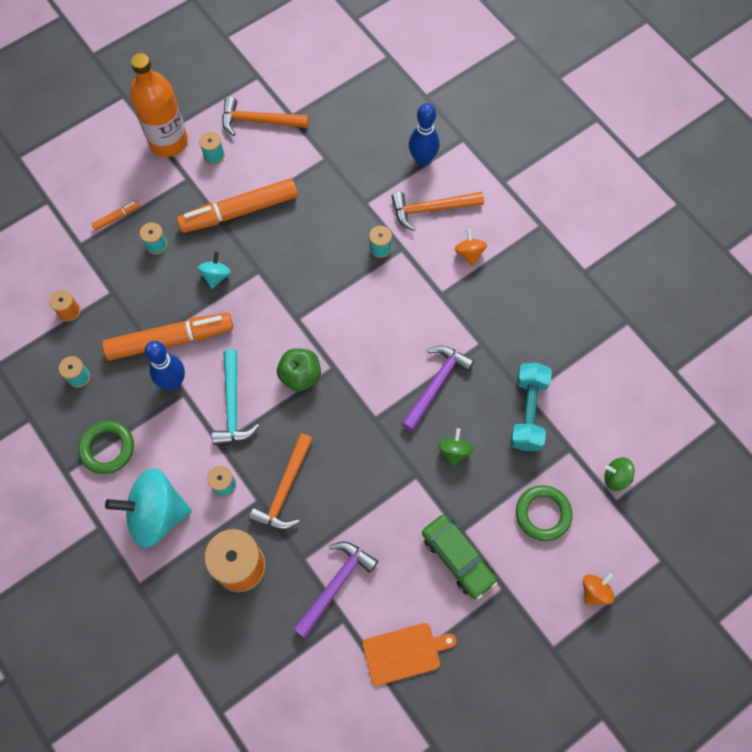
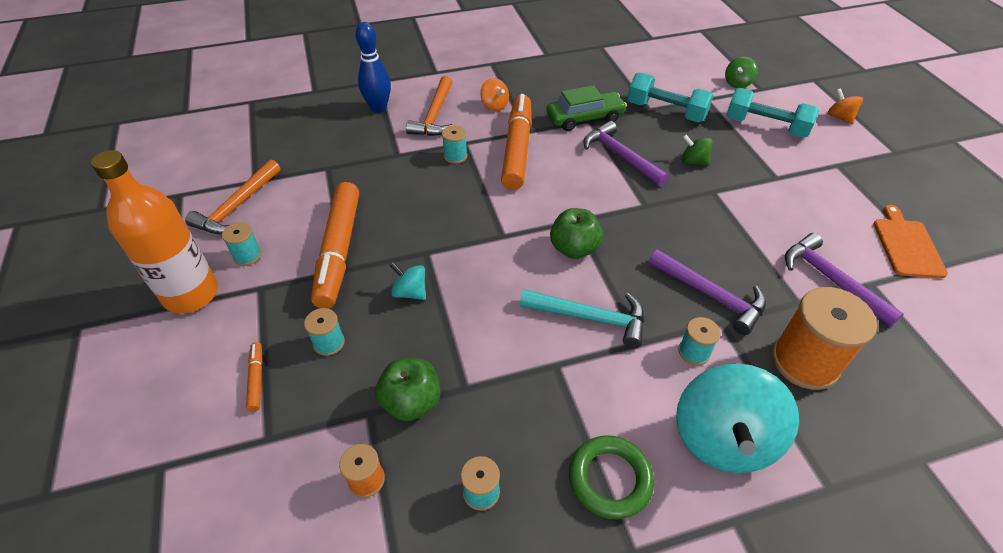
camera: 70 degrees left, 20 degrees down
orange marker [102,313,233,361] -> orange marker moved to [501,94,532,190]
blue bowling pin [144,341,185,390] -> none
orange hammer [249,433,313,530] -> purple hammer [649,250,766,335]
green car [422,515,497,599] -> green car moved to [547,85,627,131]
orange spinning top [455,229,487,266] -> orange spinning top turned 135 degrees counterclockwise [480,78,509,111]
green ring [516,485,573,541] -> turquoise dumbbell [726,88,819,138]
none -> green apple [375,358,441,421]

